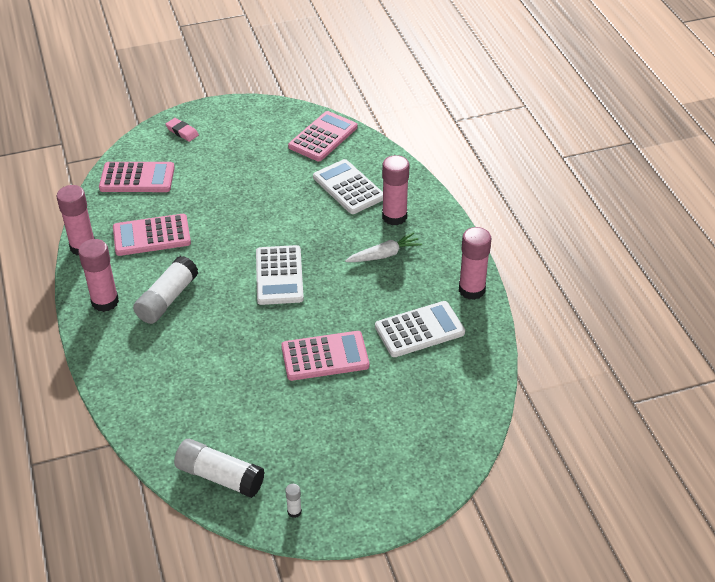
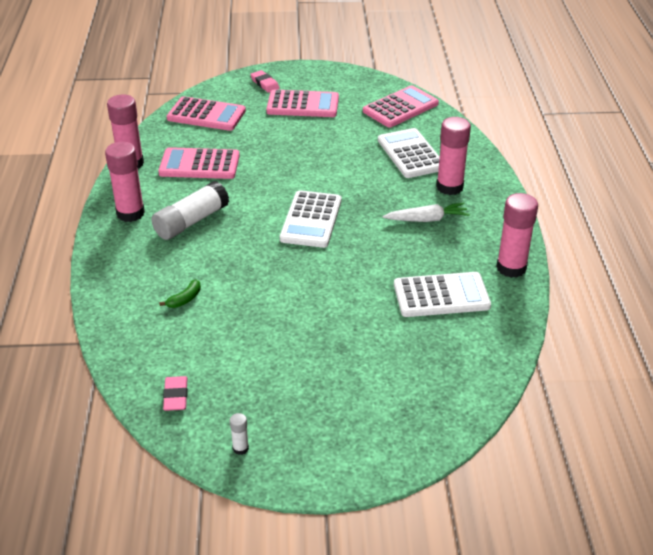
camera: 15 degrees right, 5 degrees down
white glue stick [174,439,265,498] -> pink eraser [163,376,188,411]
pink calculator [281,331,369,381] -> pink calculator moved to [266,90,339,117]
none -> green banana [159,279,201,308]

